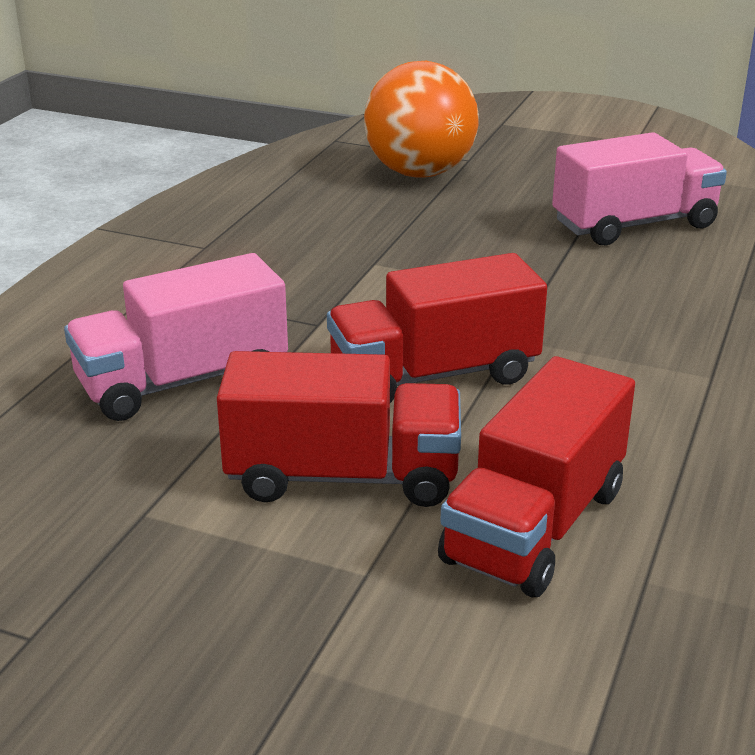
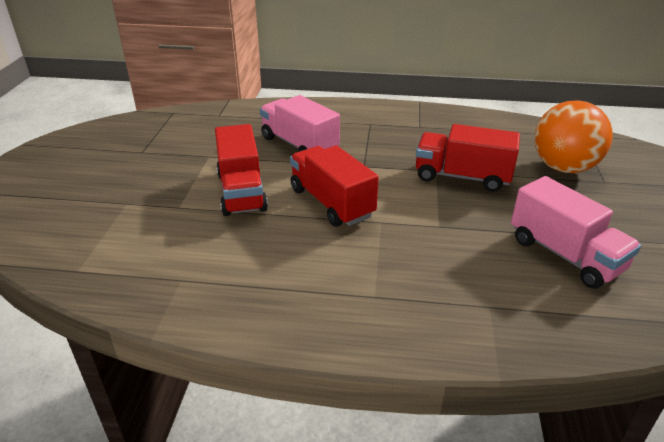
camera: 75 degrees right, 5 degrees up
red truck [438,356,635,597] -> red truck moved to [416,124,520,192]

